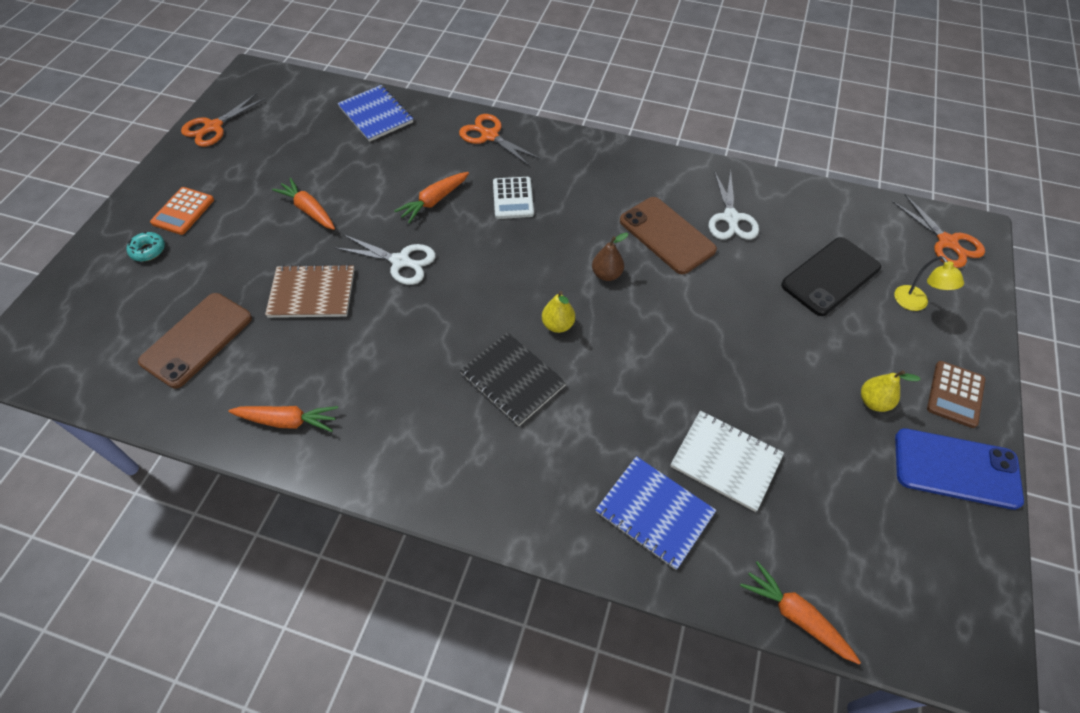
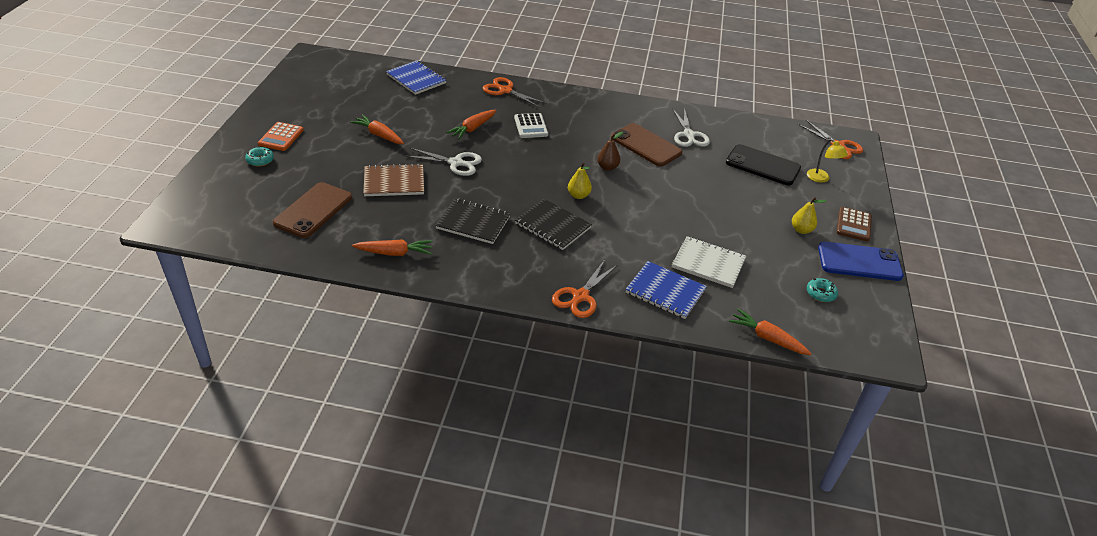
camera: 10 degrees left, 15 degrees down
orange scissors [181,93,266,147] -> orange scissors moved to [552,259,617,318]
black phone [781,237,881,316] -> black phone turned 75 degrees clockwise [726,144,801,185]
none -> black notebook [435,198,511,244]
none -> turquoise donut [807,278,838,302]

